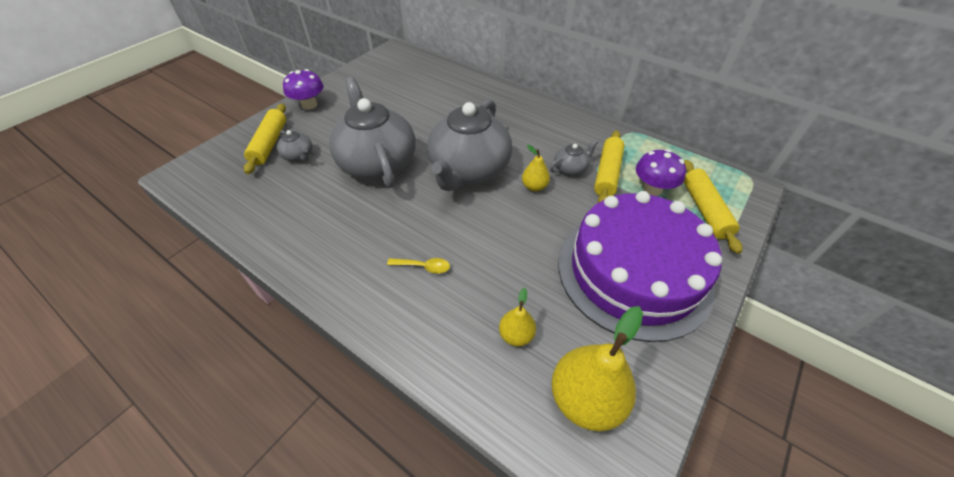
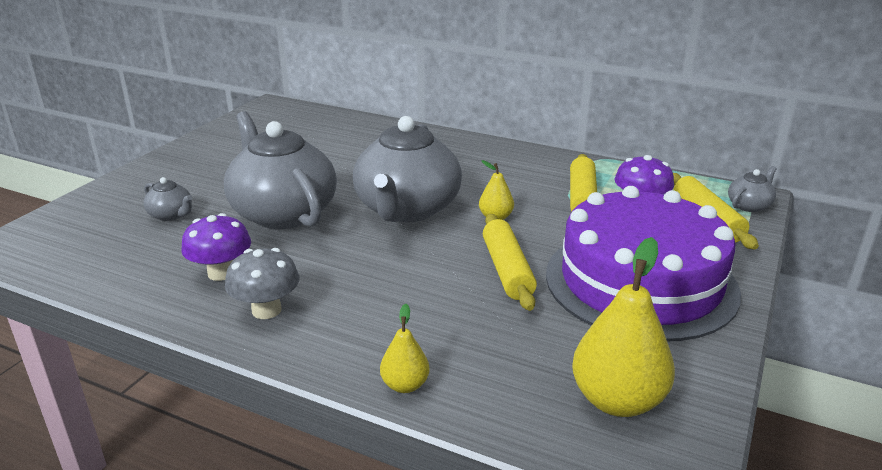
camera: 10 degrees left, 20 degrees down
yellow rolling pin [244,104,286,174] -> yellow rolling pin moved to [483,214,537,311]
purple mushroom [283,69,324,110] -> purple mushroom moved to [181,213,251,281]
yellow spoon [387,258,450,274] -> none
yellow pear [499,288,536,346] -> yellow pear moved to [380,304,430,393]
grey teapot [550,139,598,176] -> grey teapot moved to [728,166,777,212]
none -> grey mushroom [225,248,299,319]

